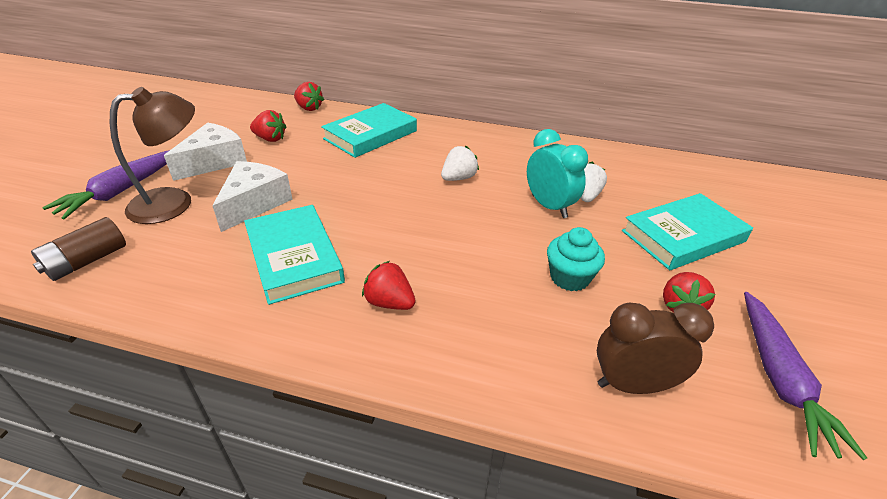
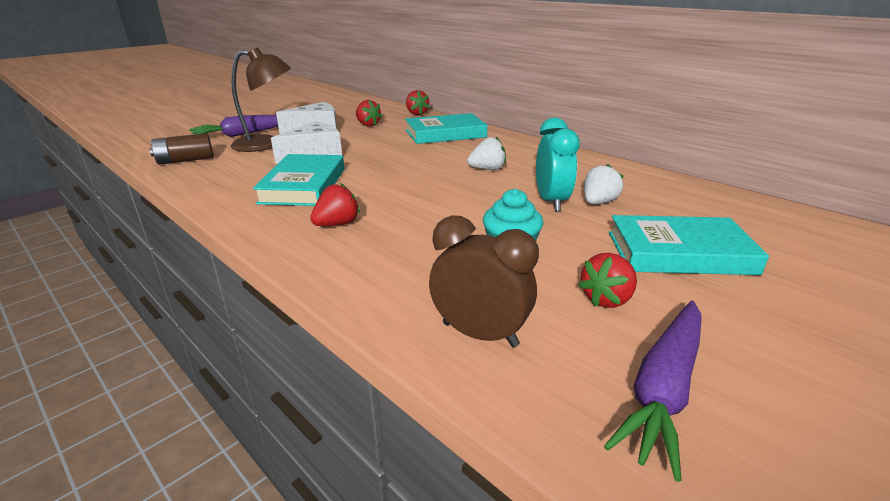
camera: 30 degrees right, 10 degrees down
red strawberry [362,261,416,310] -> red strawberry turned 75 degrees clockwise [310,183,360,226]

